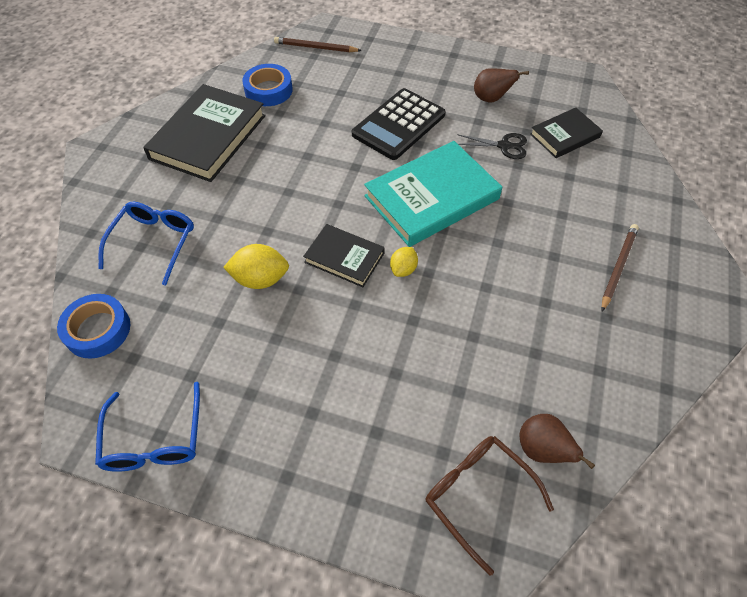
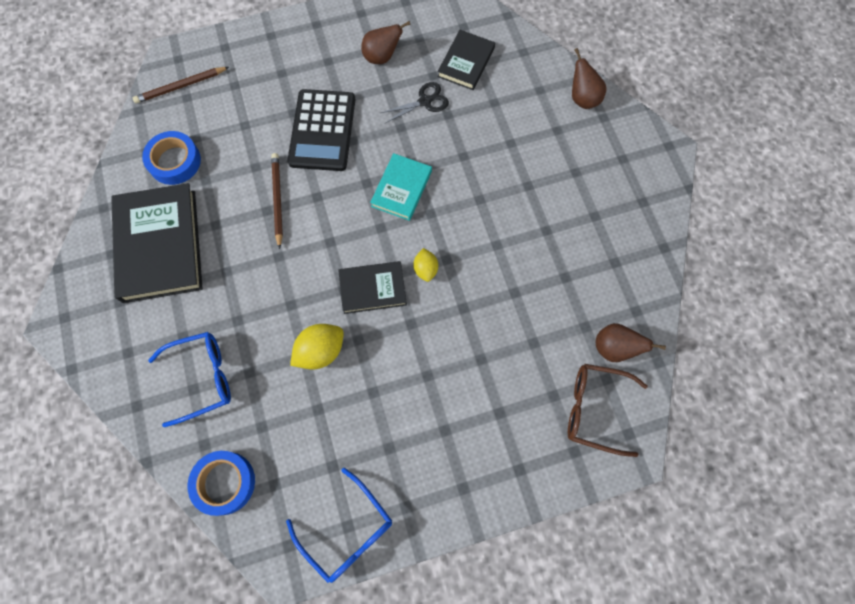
camera: 35 degrees left, 15 degrees up
blue glasses [98,202,194,286] -> blue glasses turned 90 degrees clockwise [148,332,231,427]
turquoise book [364,141,502,247] -> turquoise book [370,153,432,221], size x0.56
brown pencil [601,224,639,311] -> brown pencil moved to [271,153,283,249]
none -> brown pear [572,48,607,109]

